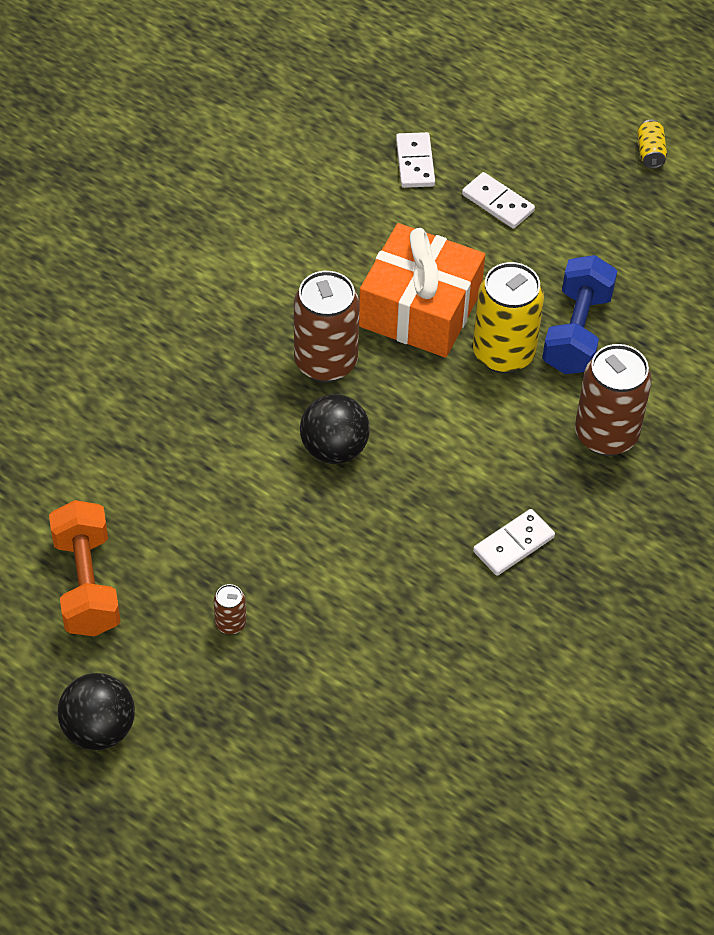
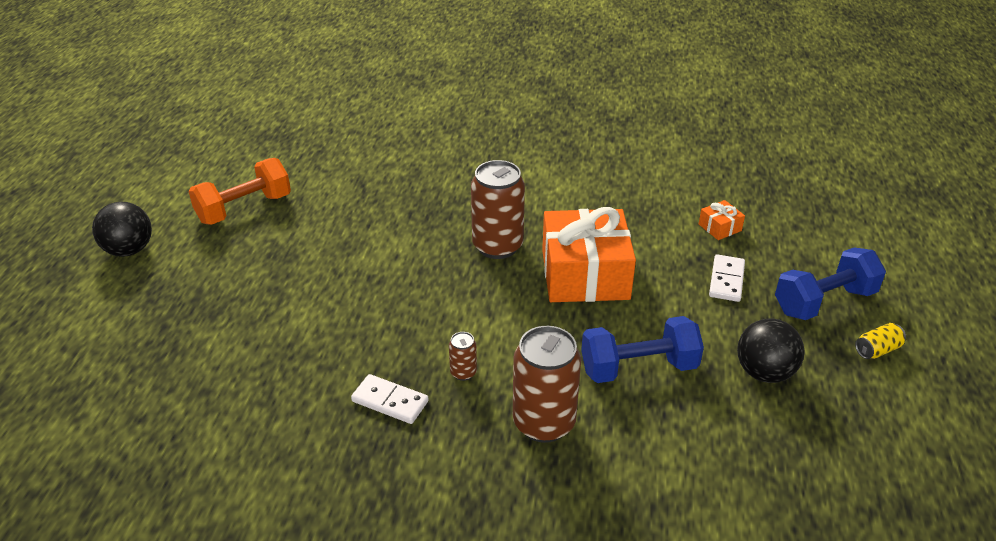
camera: 65 degrees right, 15 degrees down
brown can [214,584,246,634] -> brown can moved to [449,332,477,381]
black ball [300,394,370,464] -> black ball moved to [737,318,805,383]
white domino [396,132,435,188] -> orange gift [699,200,745,240]
yellow can [473,262,544,374] -> none
none -> blue dumbbell [775,247,886,320]

